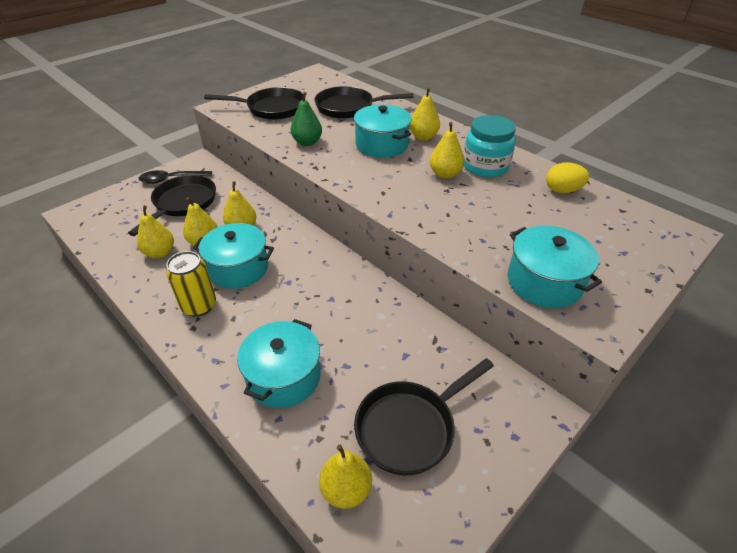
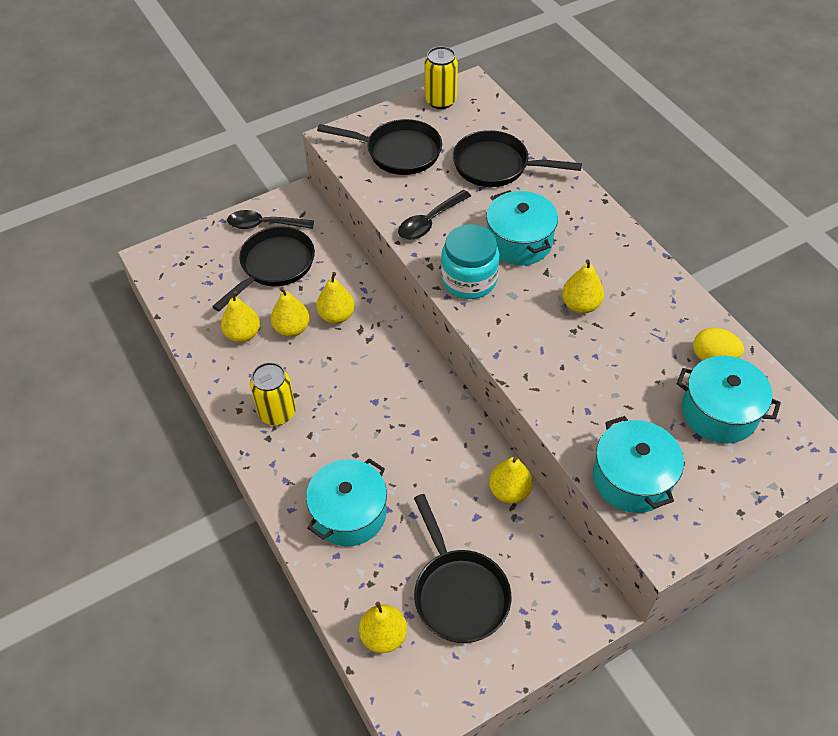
camera: 15 degrees right, 10 degrees up
turquoise pot [193,223,274,289] -> turquoise pot moved to [677,356,781,443]
green pear [291,92,322,146] -> black spoon [398,190,471,240]
black pan [354,358,494,475] -> black pan turned 90 degrees counterclockwise [414,494,511,643]
yellow pear [410,87,440,140] -> yellow pear moved to [489,456,533,504]
turquoise jar [463,115,516,177] -> turquoise jar moved to [441,224,499,299]
none -> yellow can [425,46,458,109]

